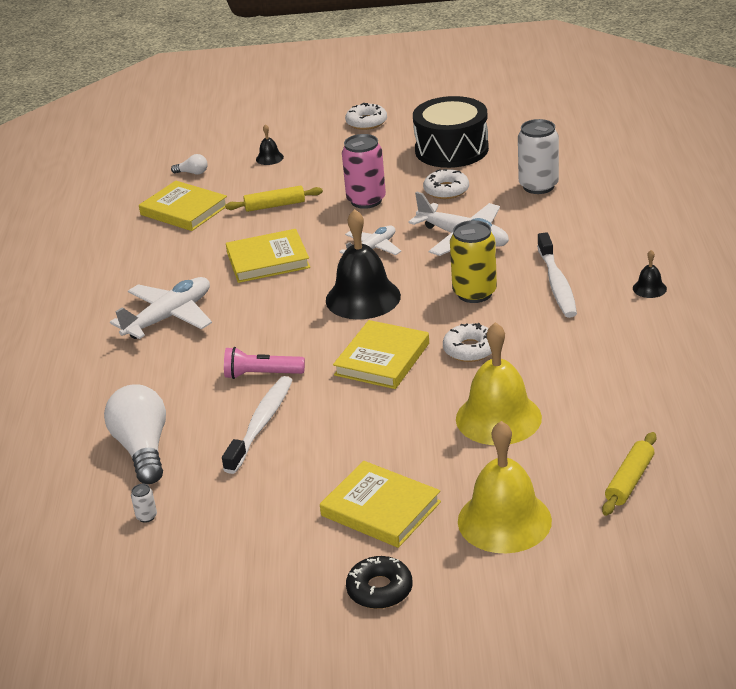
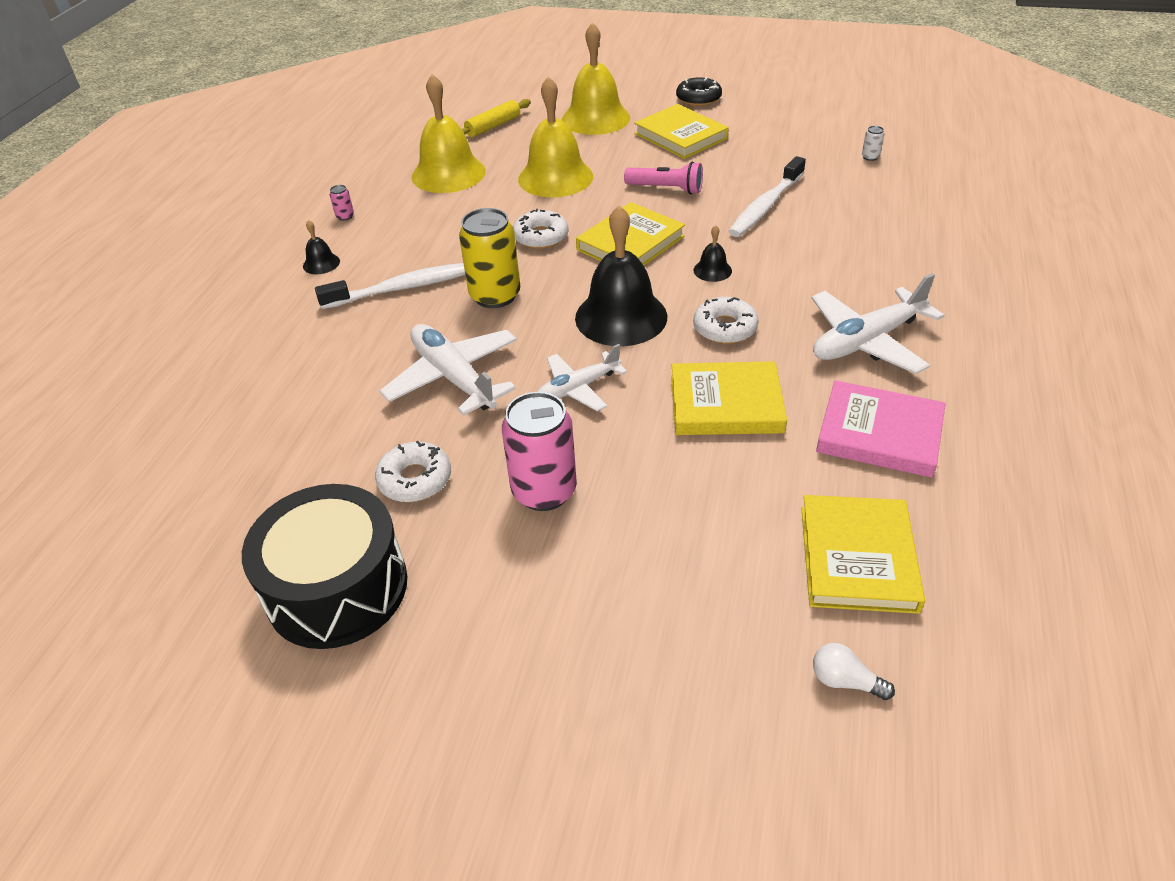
camera: 165 degrees left, 10 degrees up
white light bulb [104,384,166,484] -> none
yellow book [139,181,227,231] -> yellow book turned 45 degrees clockwise [801,495,925,614]
pink flashlight [224,347,305,379] -> pink flashlight moved to [624,162,703,194]
yellow rolling pin [225,186,323,212] -> none
black bell [256,124,284,165] -> black bell moved to [694,225,732,282]
white donut [345,102,387,130] -> white donut moved to [693,297,758,344]
white can [518,119,559,194] -> none
white toothbrush [537,232,577,318] -> white toothbrush turned 60 degrees clockwise [315,263,465,309]
none -> pink can [330,185,354,221]
none -> yellow bell [412,74,486,193]
none -> pink book [816,380,946,478]

